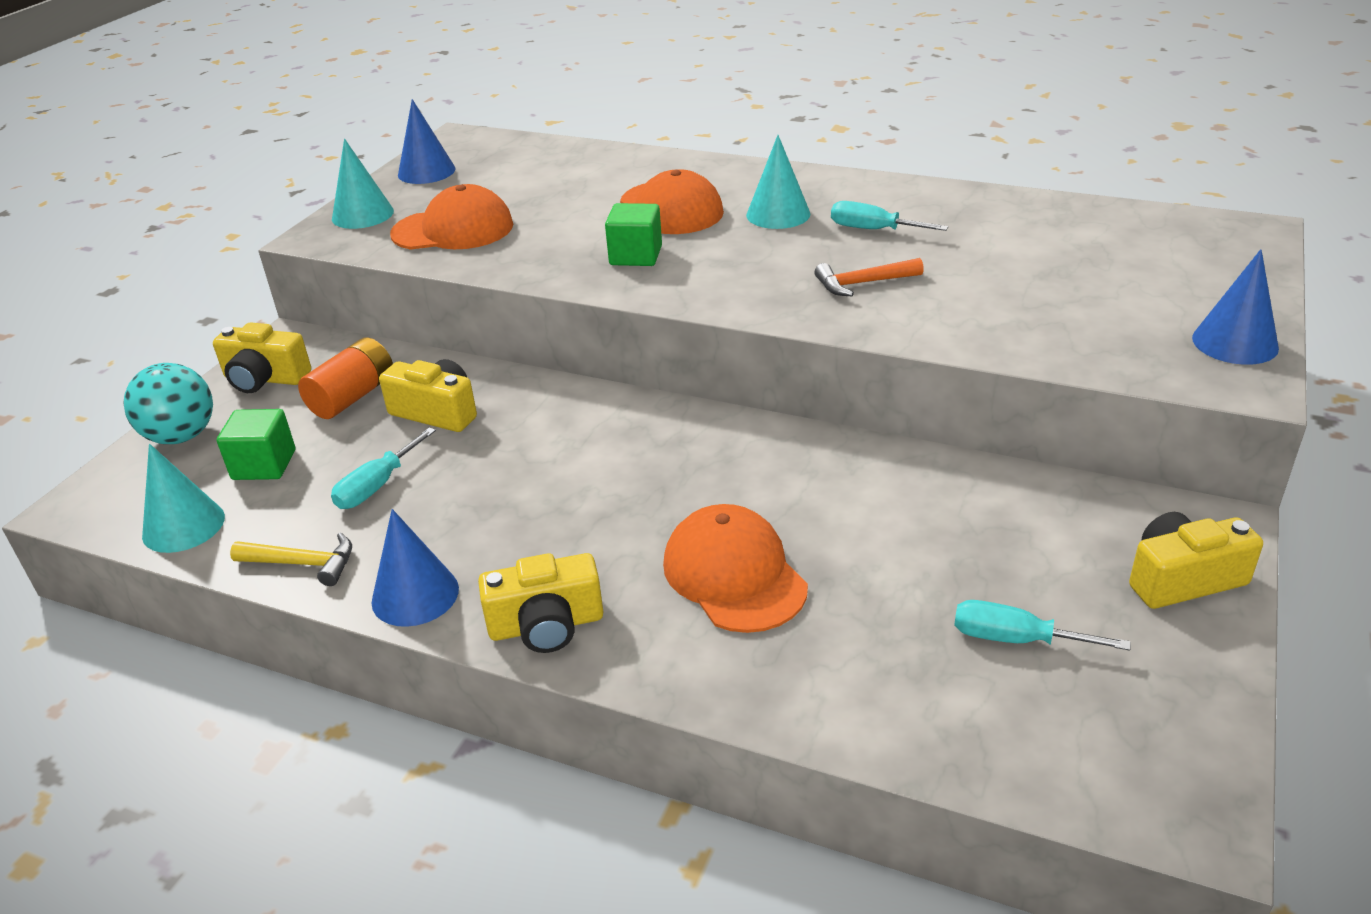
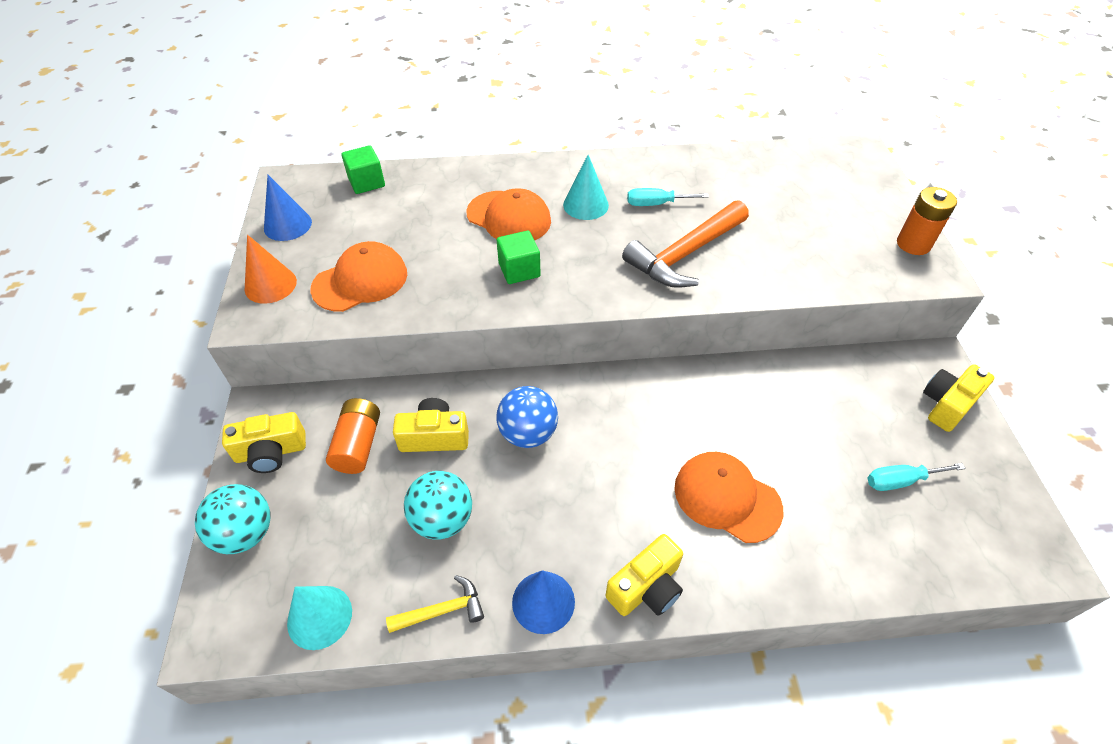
camera: 30 degrees left, 15 degrees up
green cube [217,409,295,480] -> green cube moved to [341,145,385,194]
turquoise screwdriver [331,427,436,509] -> turquoise ball [404,471,472,540]
turquoise cone [332,139,394,229] -> orange cone [245,235,297,304]
orange hammer [814,258,924,296] -> orange hammer [622,200,749,288], size x1.98
blue cone [1192,249,1279,365] -> orange battery [897,187,957,255]
none -> blue ball [496,386,558,448]

